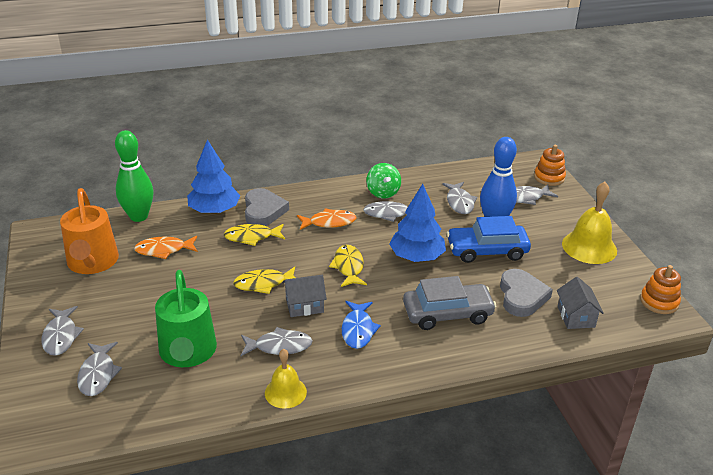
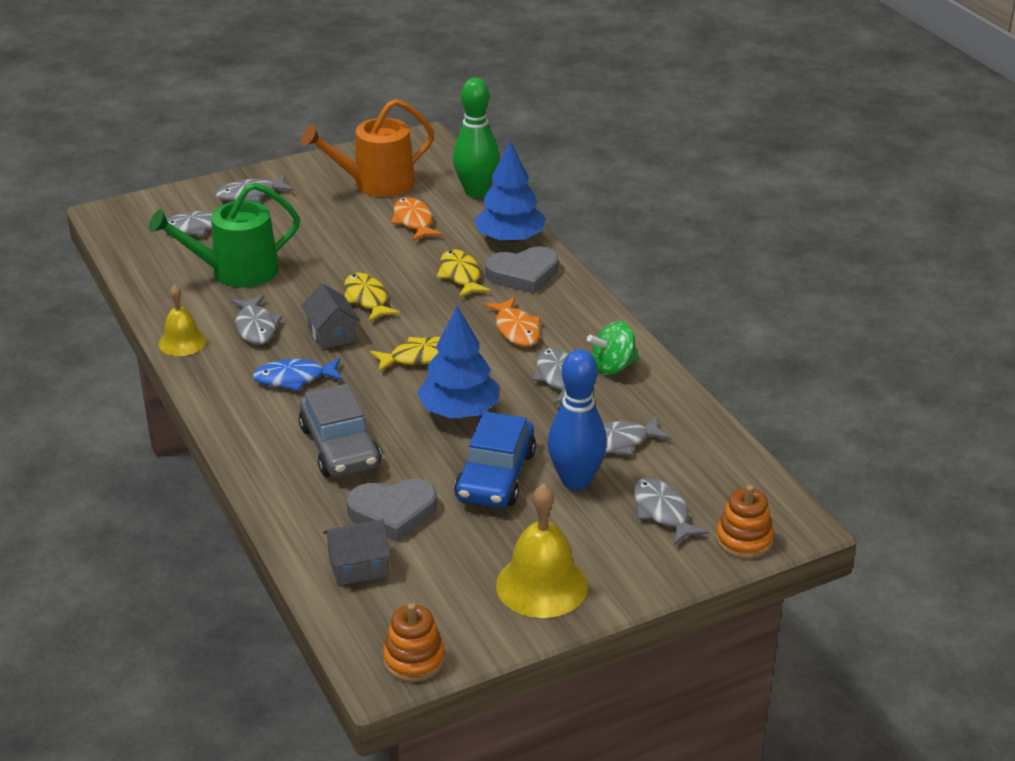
camera: 80 degrees right, 0 degrees up
blue car [447,216,531,263] -> blue car turned 150 degrees counterclockwise [454,411,536,508]

